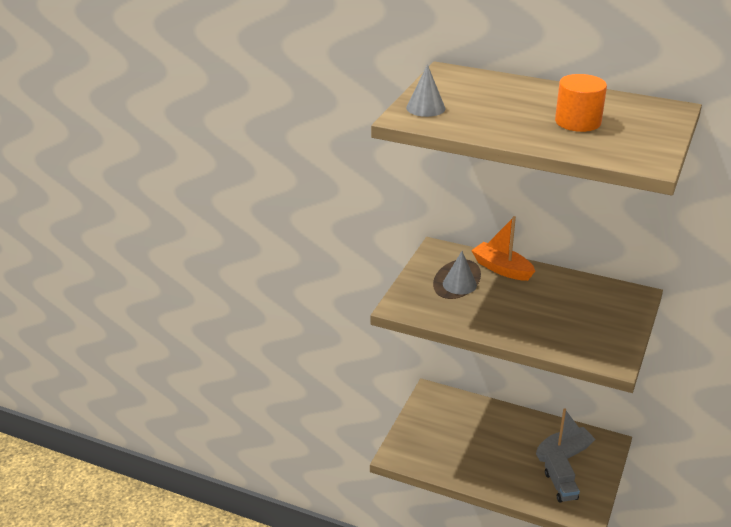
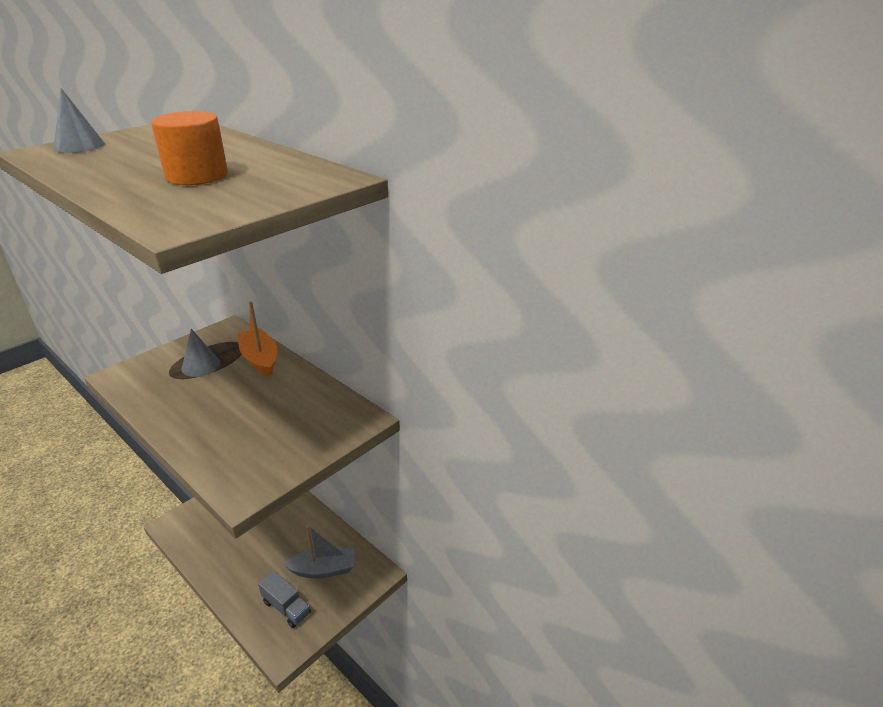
camera: 20 degrees right, 0 degrees up
grey truck [545,451,580,503] -> grey truck turned 60 degrees counterclockwise [258,571,311,628]

